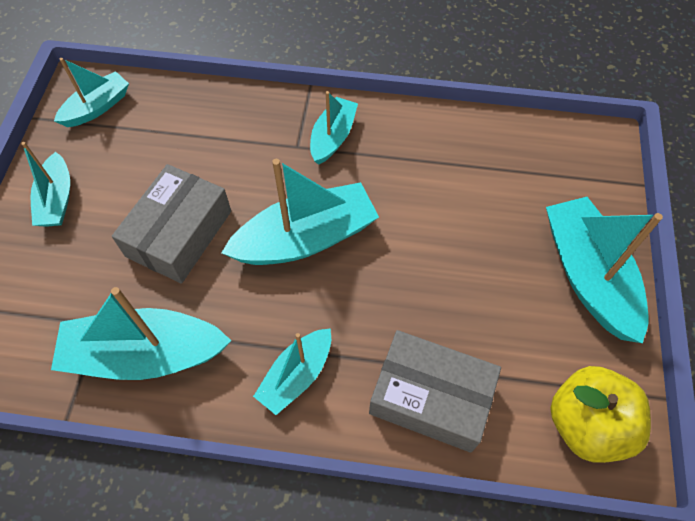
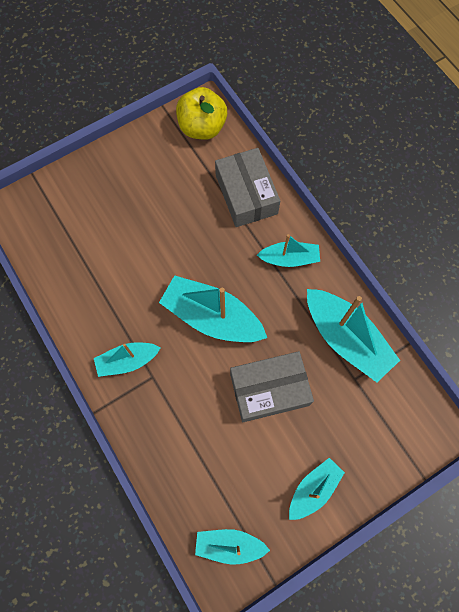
camera: 130 degrees left, 10 degrees up
turquoise boat [546,197,663,343] -> none

